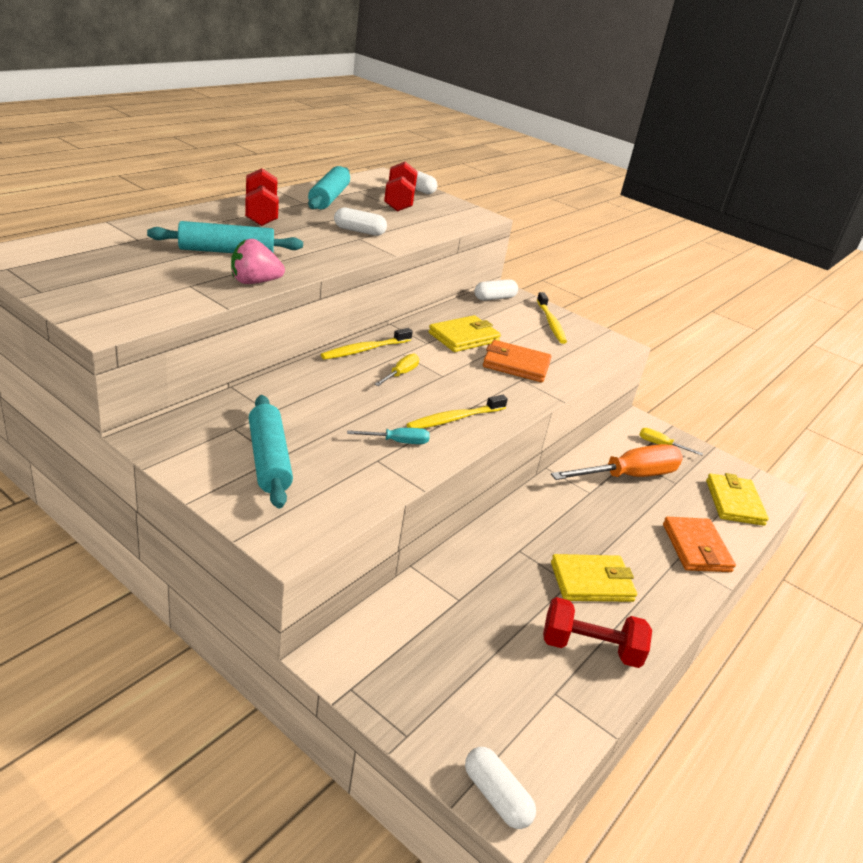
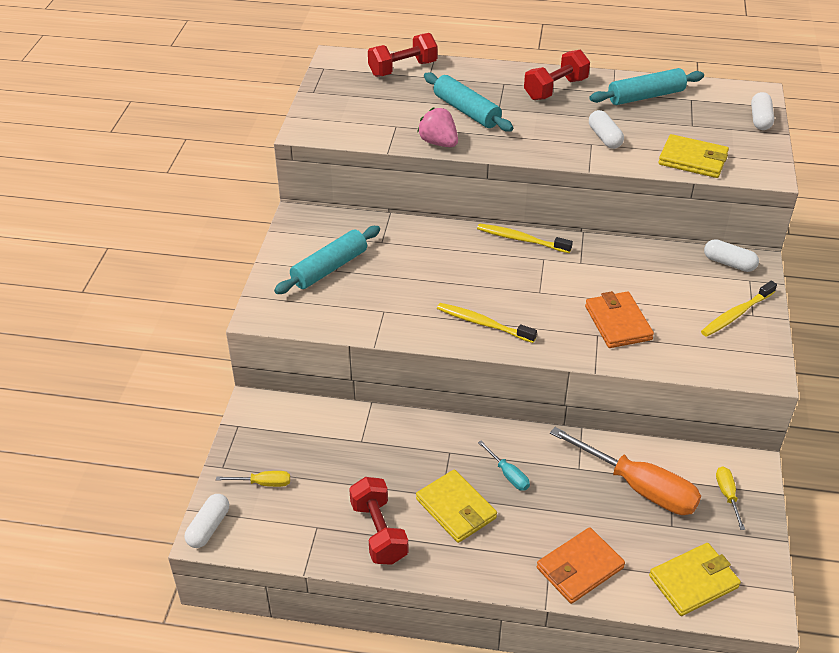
camera: 65 degrees right, 10 degrees up
turquoise screwdriver [347,428,430,444] -> turquoise screwdriver moved to [478,440,530,491]
yellow screwdriver [375,354,419,386] -> yellow screwdriver moved to [216,471,290,487]
red dumbbell [384,162,418,212] -> red dumbbell moved to [368,33,438,77]
yellow wallet [429,315,501,352] -> yellow wallet moved to [658,134,729,178]

